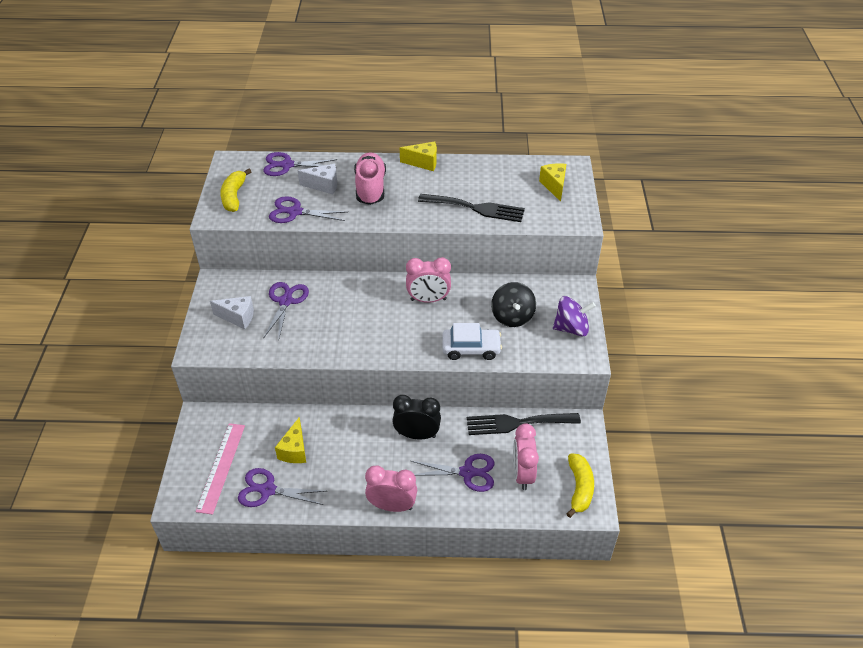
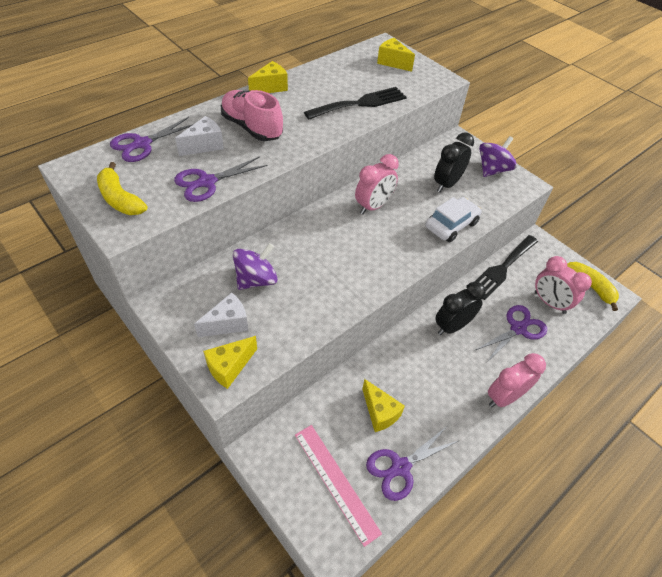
camera: 45 degrees left, 5 degrees up
purple scissors [263,282,309,341] -> purple spinning top [233,243,278,290]
black spinning top [491,282,536,327] -> black clock [434,132,474,192]
none -> yellow cheese [203,336,257,389]

